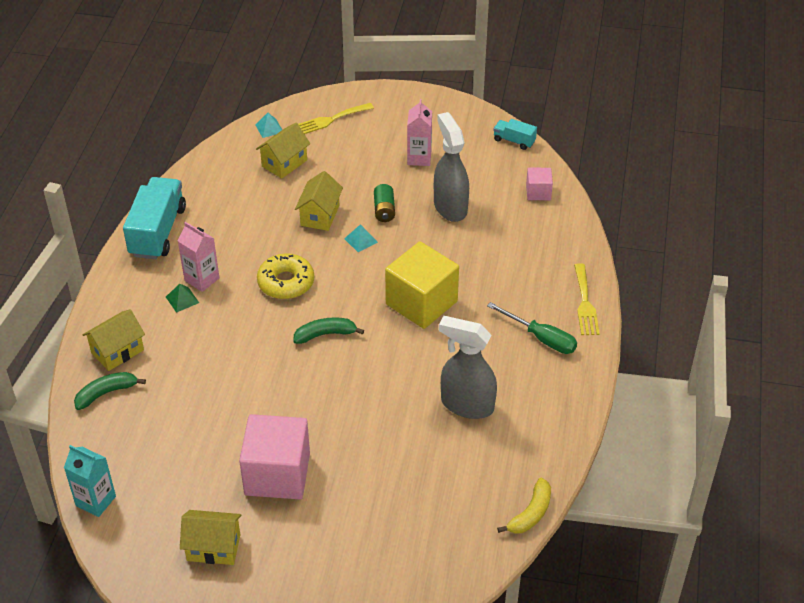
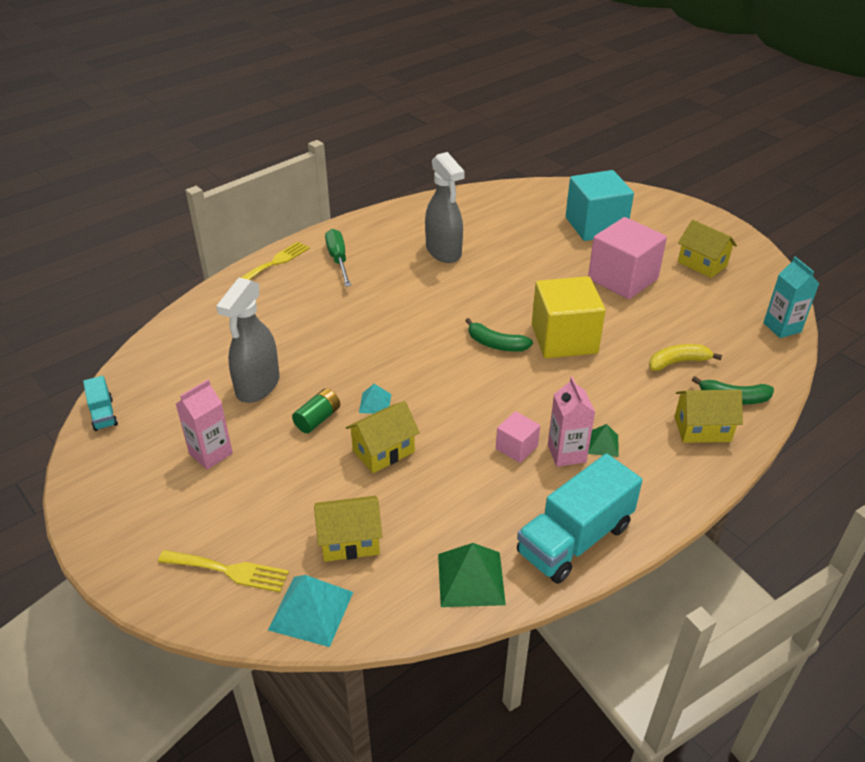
camera: 140 degrees left, 5 degrees down
turquoise pyramid [255,113,282,138] -> turquoise pyramid [268,575,353,647], size x1.78
yellow donut [257,254,314,299] -> none
yellow cube [385,241,459,329] -> yellow cube moved to [532,276,606,358]
yellow banana [497,478,551,534] -> yellow banana moved to [649,344,722,371]
pink cube [526,168,553,200] -> pink cube moved to [496,411,540,463]
none -> green pyramid [438,543,506,607]
none -> turquoise cube [566,170,634,241]

